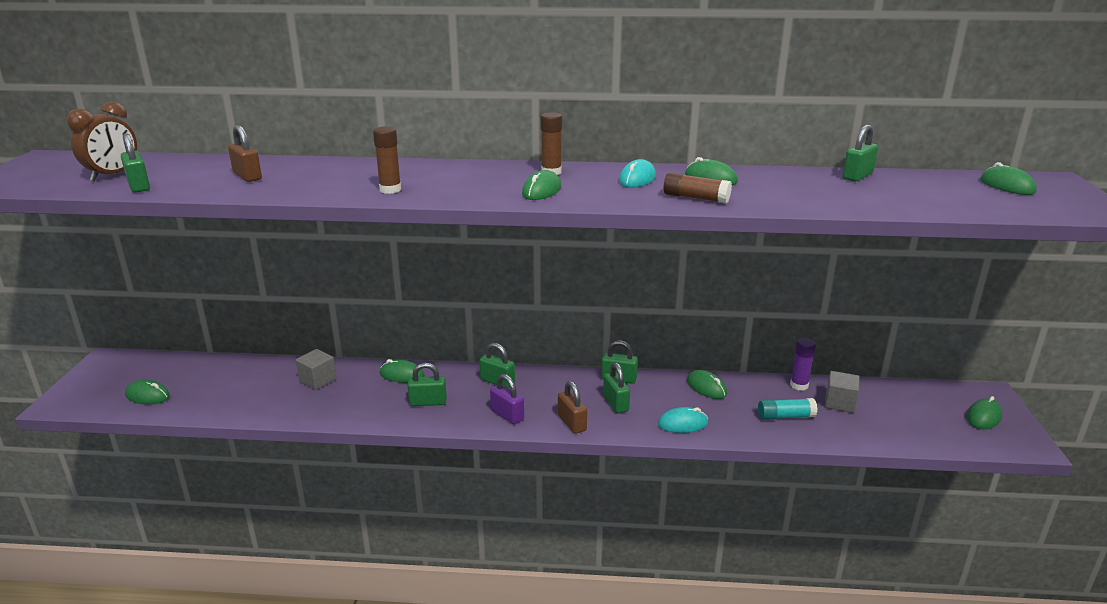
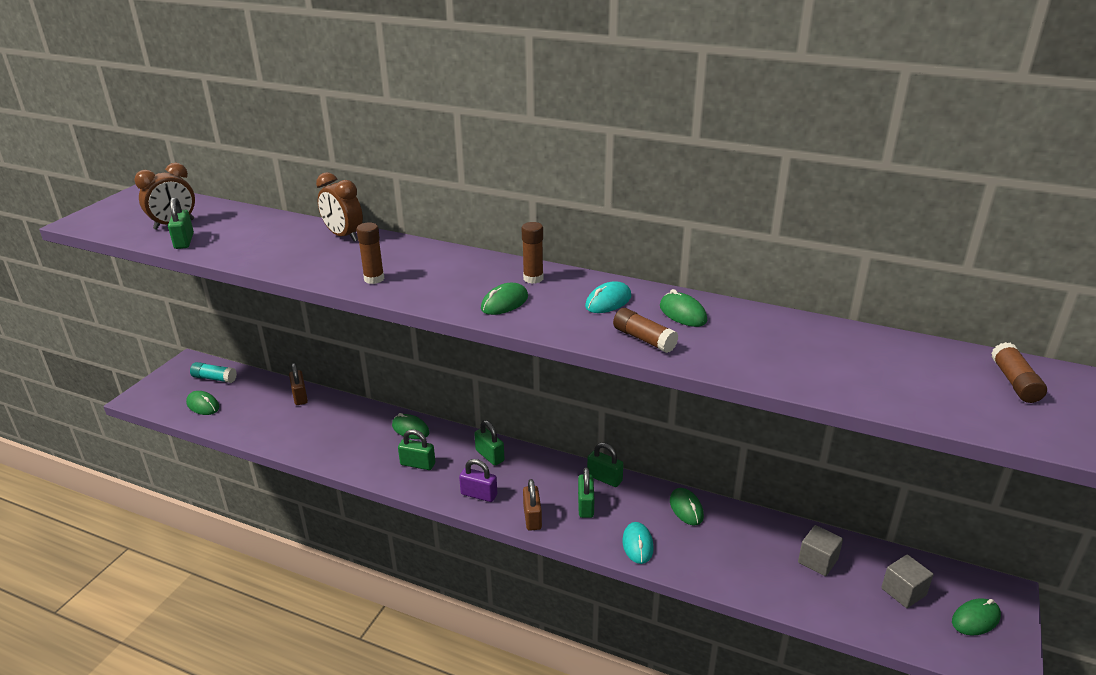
camera: 20 degrees right, 5 degrees up
brown padlock [228,125,262,182] -> brown padlock moved to [289,363,308,405]
grey cube [296,349,337,390] -> grey cube moved to [881,555,933,608]
purple padlock [490,374,524,424] -> purple padlock turned 45 degrees counterclockwise [459,459,497,502]
turquoise mouse [658,407,708,433] -> turquoise mouse turned 75 degrees clockwise [622,522,654,564]
turquoise glue stick [758,398,818,420] -> turquoise glue stick moved to [190,362,237,383]
purple glue stick [790,338,816,391] -> none
green padlock [843,125,878,181] -> none
green mouse [980,162,1036,195] -> brown glue stick [991,342,1047,403]
none -> brown clock [316,172,363,242]

